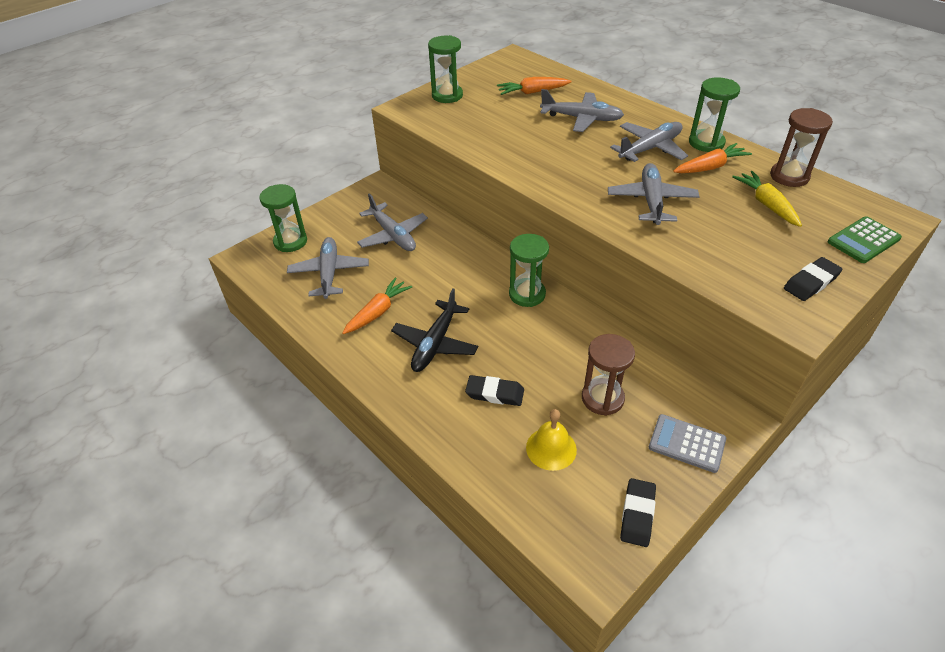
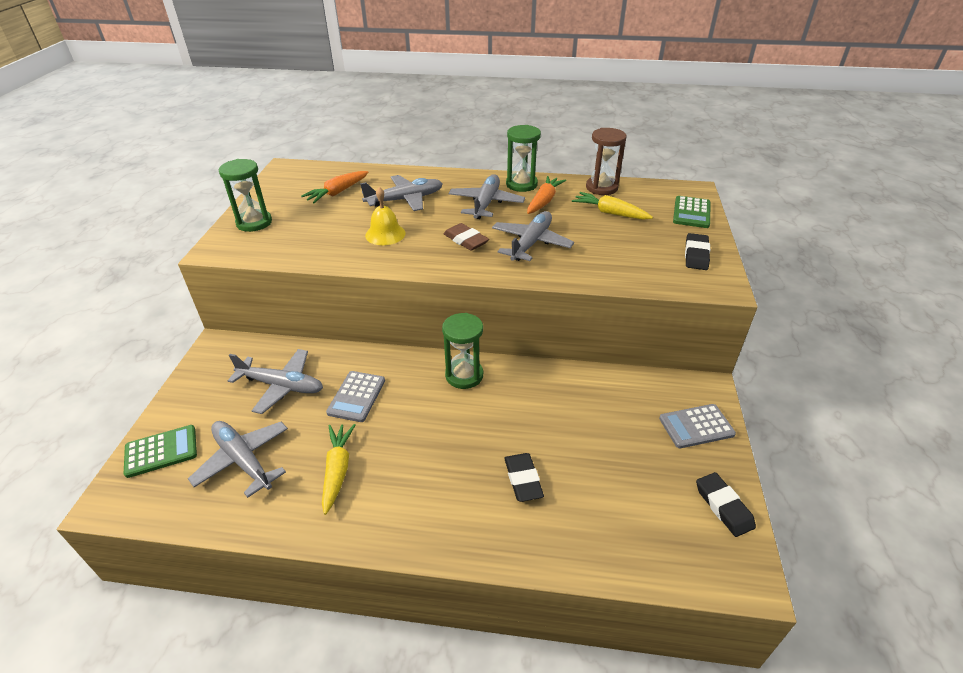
camera: 40 degrees left, 5 degrees down
green hourglass [259,184,307,252] -> green calculator [124,425,197,478]
orange carrot [342,277,412,334] -> yellow carrot [322,424,355,515]
black plane [391,288,478,372] -> none
black eraser [465,375,524,406] -> black eraser turned 75 degrees counterclockwise [504,453,544,502]
yellow bell [526,409,577,471] -> yellow bell moved to [365,187,406,245]
brown hourglass [582,334,635,416] -> none
grey plane [608,163,700,225] -> grey plane turned 60 degrees clockwise [492,211,574,261]
none -> grey calculator [326,371,385,422]
none -> brown eraser [444,223,489,251]

